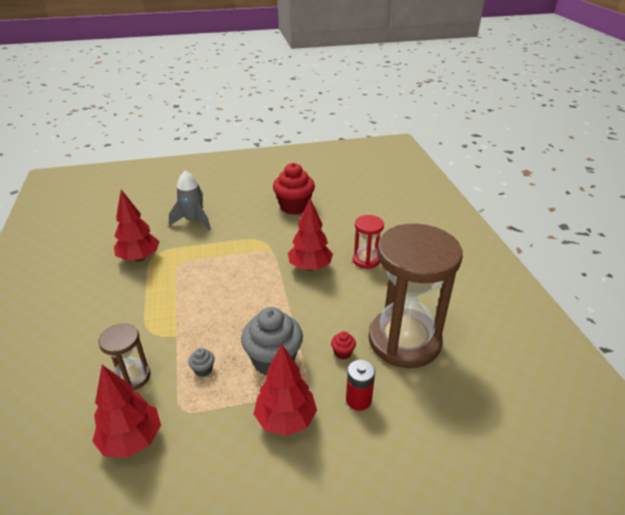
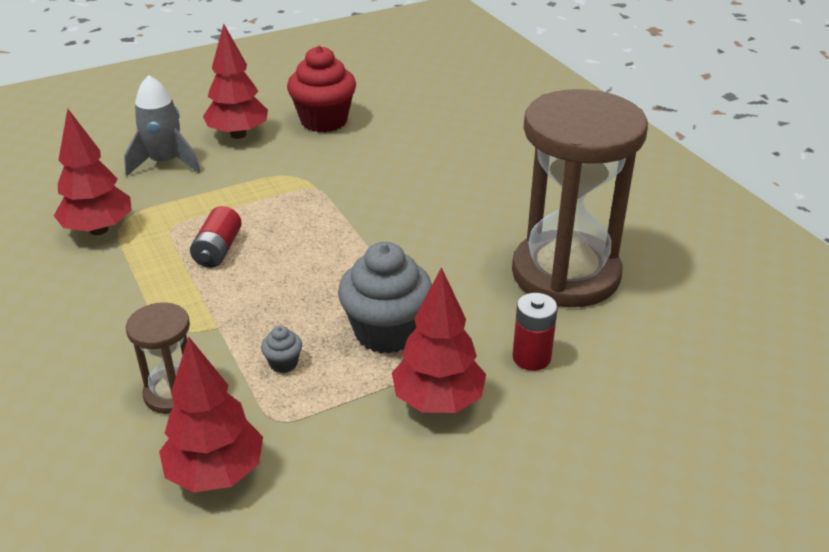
camera: 15 degrees left, 0 degrees up
red tree [288,198,333,271] -> red tree moved to [203,24,268,139]
red cupcake [331,331,356,359] -> none
red hourglass [353,215,384,269] -> none
none -> red battery [190,206,242,268]

